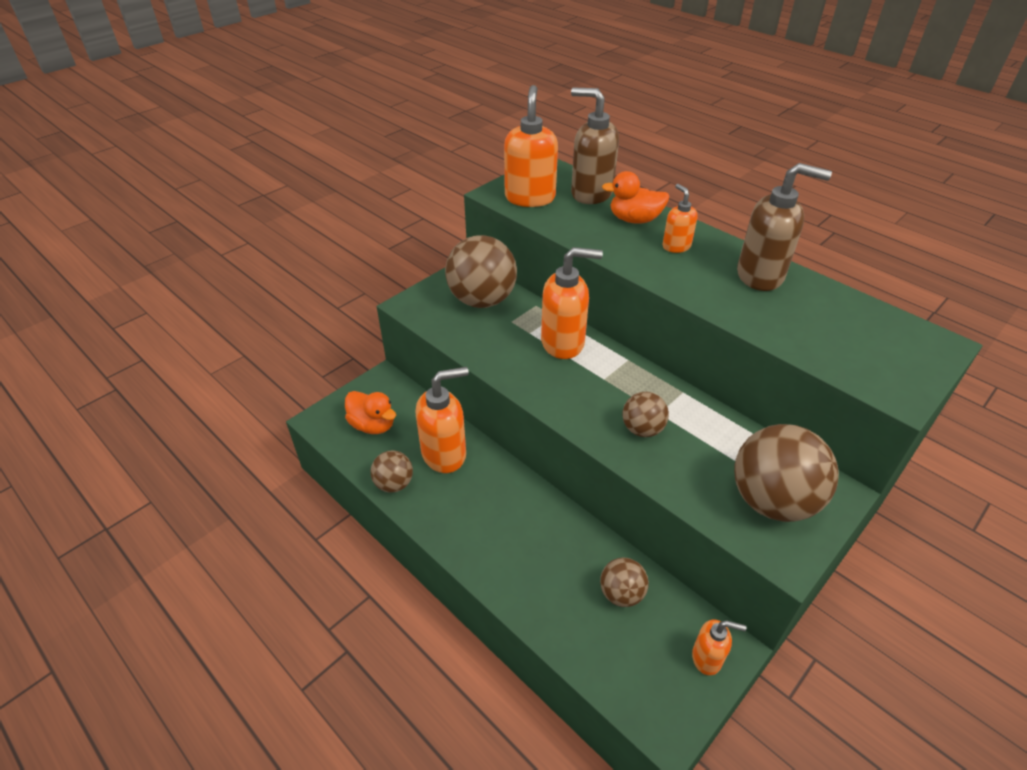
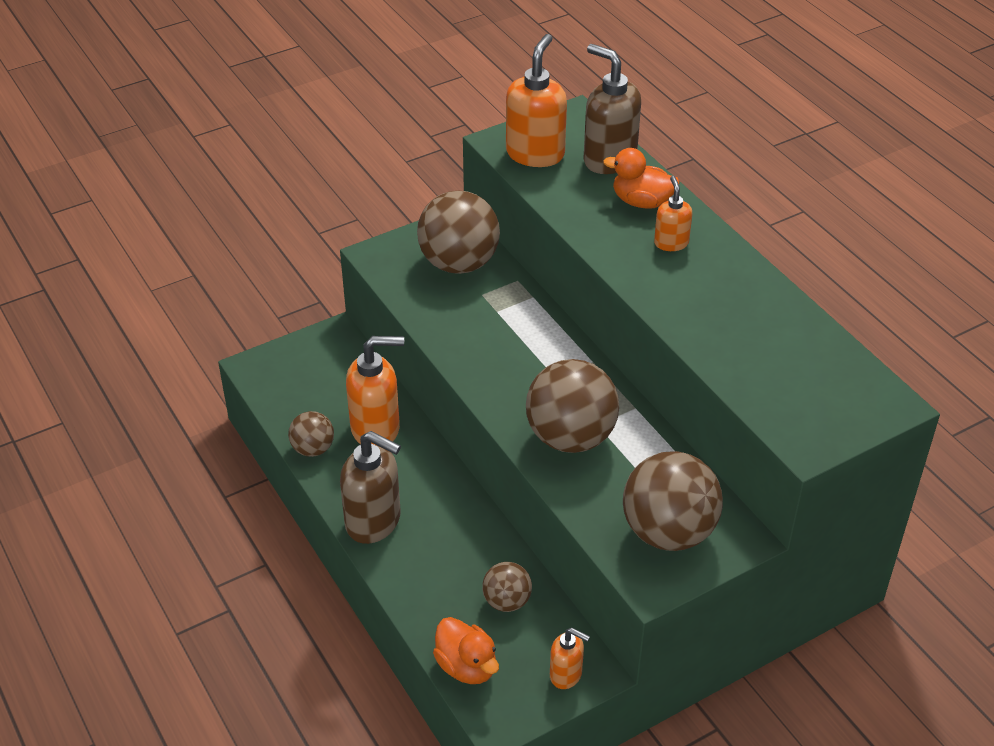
camera: 15 degrees right, 0 degrees up
orange duck [345,391,396,434] -> orange duck moved to [433,617,499,684]
orange soap dispenser [541,247,603,359] -> none
brown ball [622,392,669,437] -> brown ball [526,359,619,453], size x1.89
brown soap dispenser [737,163,832,291] -> brown soap dispenser moved to [340,431,401,544]

